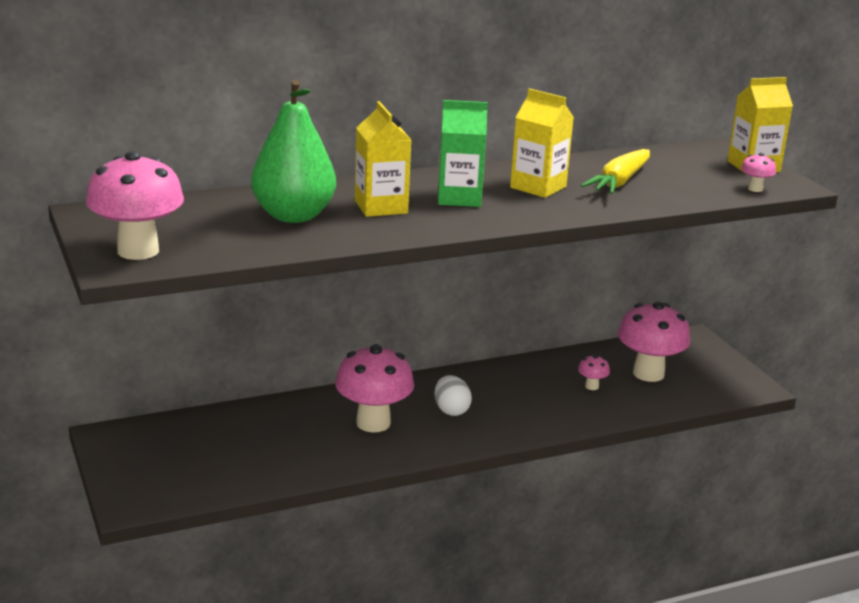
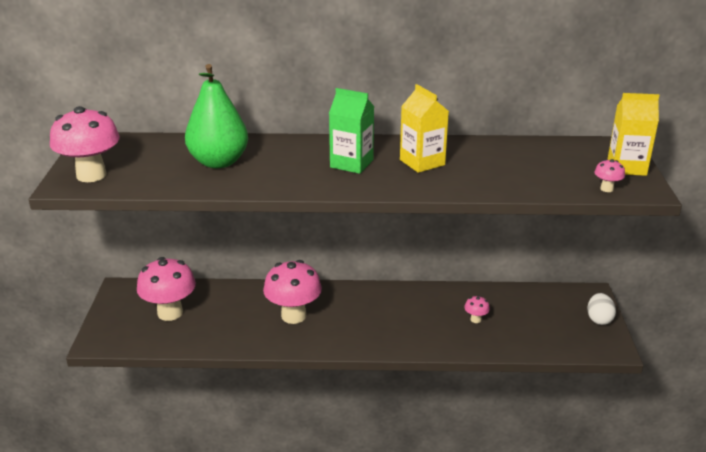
camera: 25 degrees right, 5 degrees up
yellow carton [355,101,411,217] -> none
white egg [434,375,472,416] -> white egg moved to [587,293,616,325]
yellow carrot [581,149,650,194] -> none
pink mushroom [618,302,690,382] -> pink mushroom moved to [137,257,196,321]

